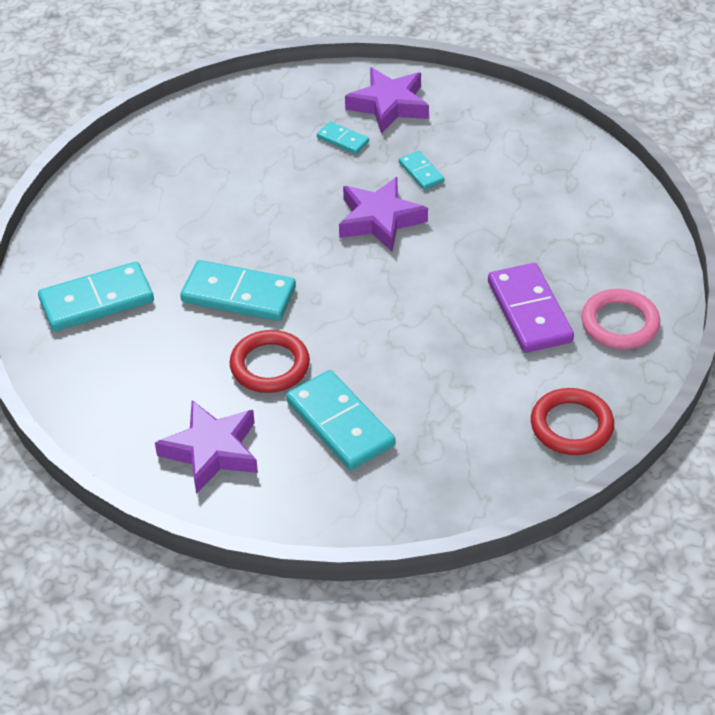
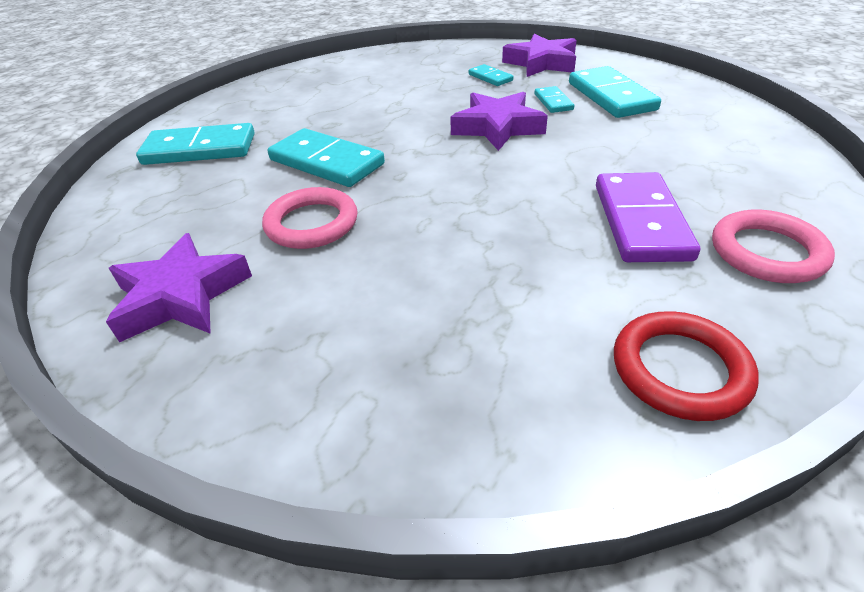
camera: 20 degrees right, 5 degrees down
red ring [230,330,310,393] -> pink ring [262,187,358,249]
turquoise domino [286,370,395,470] -> turquoise domino moved to [569,66,661,118]

